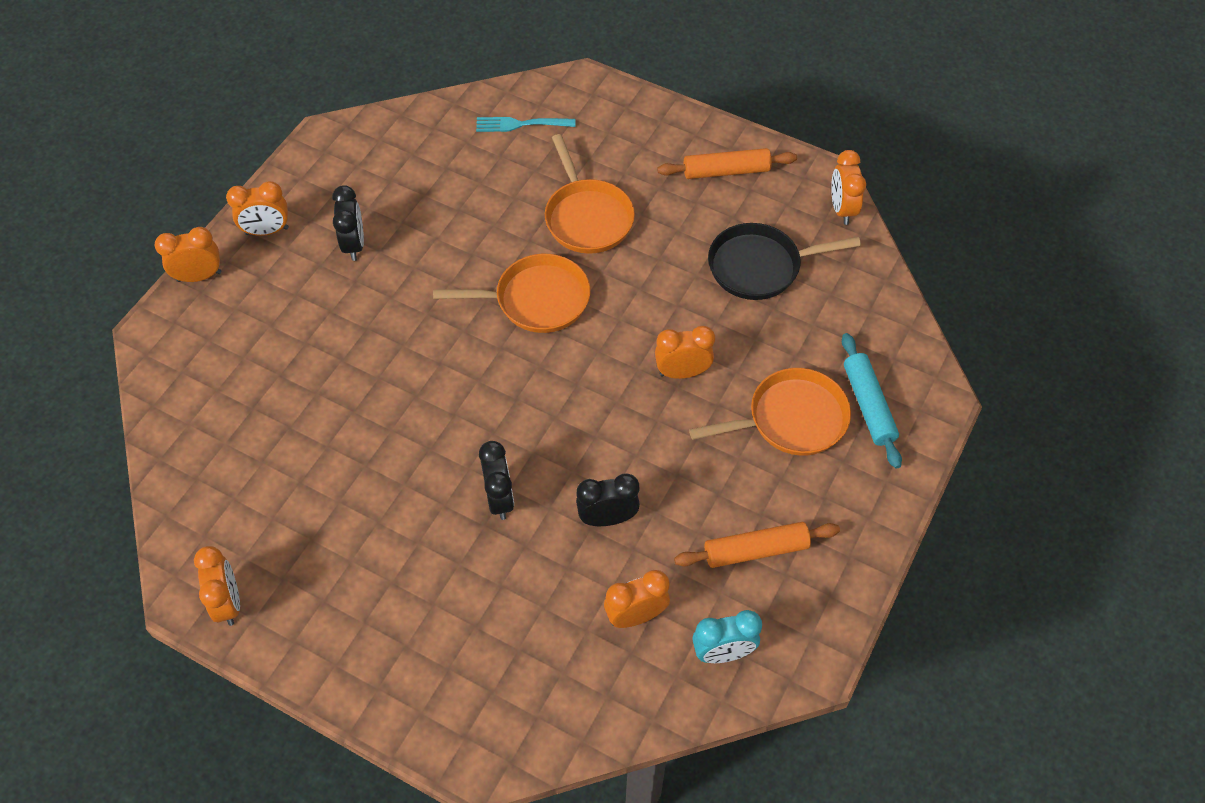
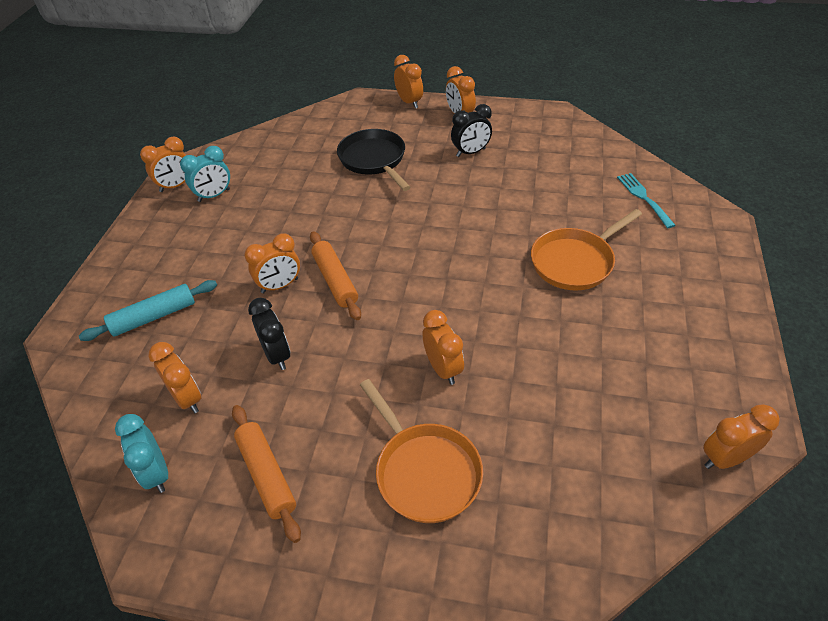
camera: 75 degrees right, 10 degrees down
orange pan [433,254,590,333] -> none
black clock [479,441,514,520] -> orange clock [244,234,300,293]
orange rolling pin [657,148,797,179] -> orange rolling pin moved to [310,231,361,320]
black pan [708,223,861,300] -> black pan moved to [337,129,411,191]
turquoise rolling pin [842,333,902,469] -> turquoise rolling pin moved to [79,280,217,341]
none -> turquoise clock [180,146,230,202]

